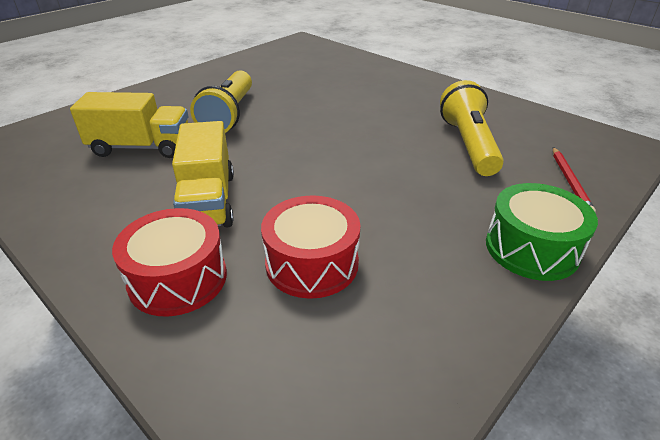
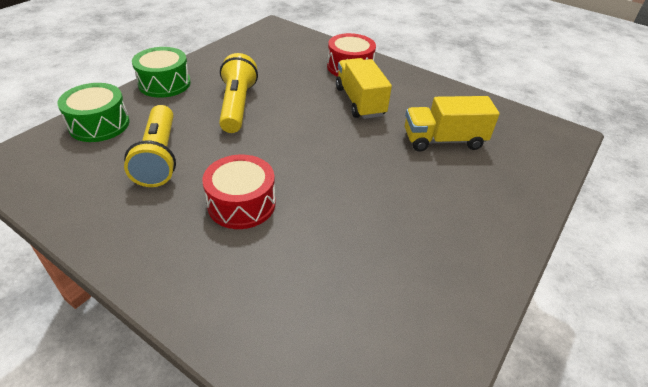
camera: 170 degrees right, 5 degrees up
yellow flashlight [190,71,252,133] -> yellow flashlight moved to [219,53,258,133]
red drum [261,195,360,299] -> red drum moved to [202,155,276,229]
red pencil [553,147,596,213] -> green drum [57,83,129,142]

